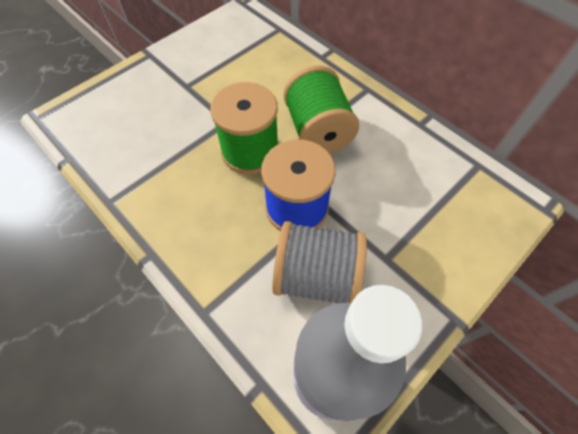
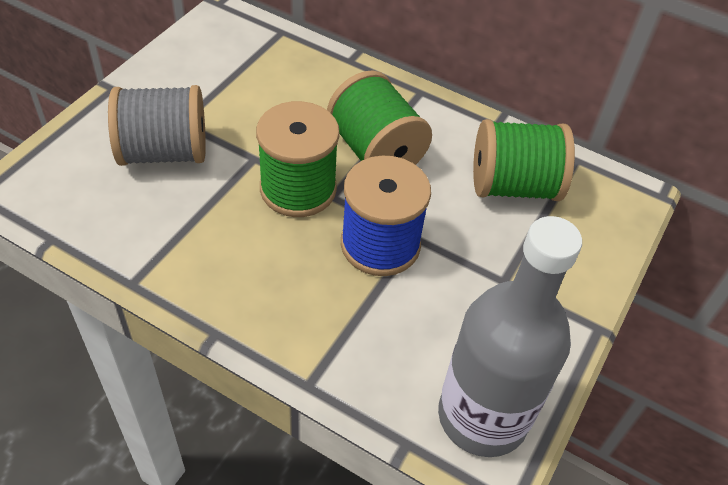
camera: 20 degrees left, 10 degrees down
grey spool [272,221,367,303] -> grey spool moved to [108,85,206,166]
none -> green spool [473,119,575,201]

